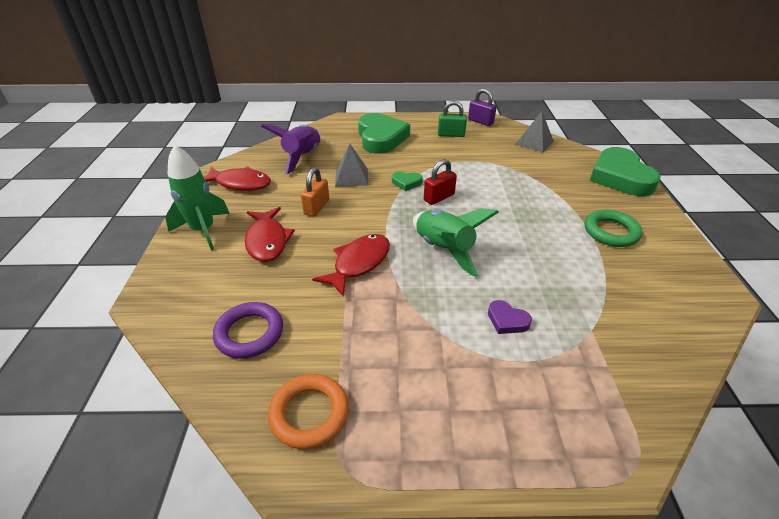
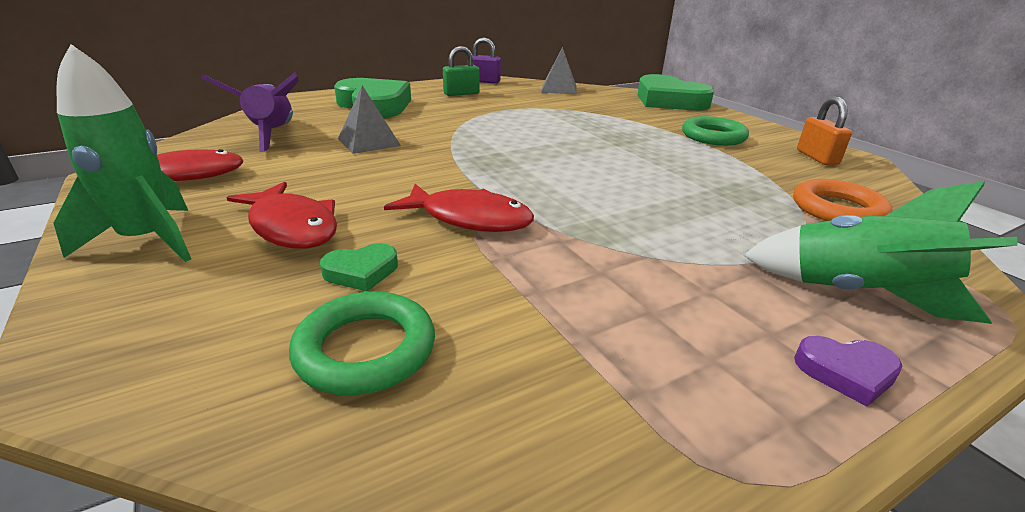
camera: 30 degrees left, 10 degrees down
purple ring [213,302,283,359] -> green ring [289,291,435,395]
orange ring [268,374,349,449] -> orange ring moved to [793,179,893,221]
orange padlock [301,168,329,217] -> orange padlock moved to [797,97,852,165]
red fish [312,234,390,297] -> red fish turned 105 degrees clockwise [384,184,534,232]
green heart [392,172,423,191] -> green heart moved to [320,243,398,291]
green rocket [413,208,499,277] -> green rocket moved to [743,181,1018,324]
red padlock [424,159,457,205] -> none
purple heart [488,300,532,334] -> purple heart moved to [794,336,903,407]

